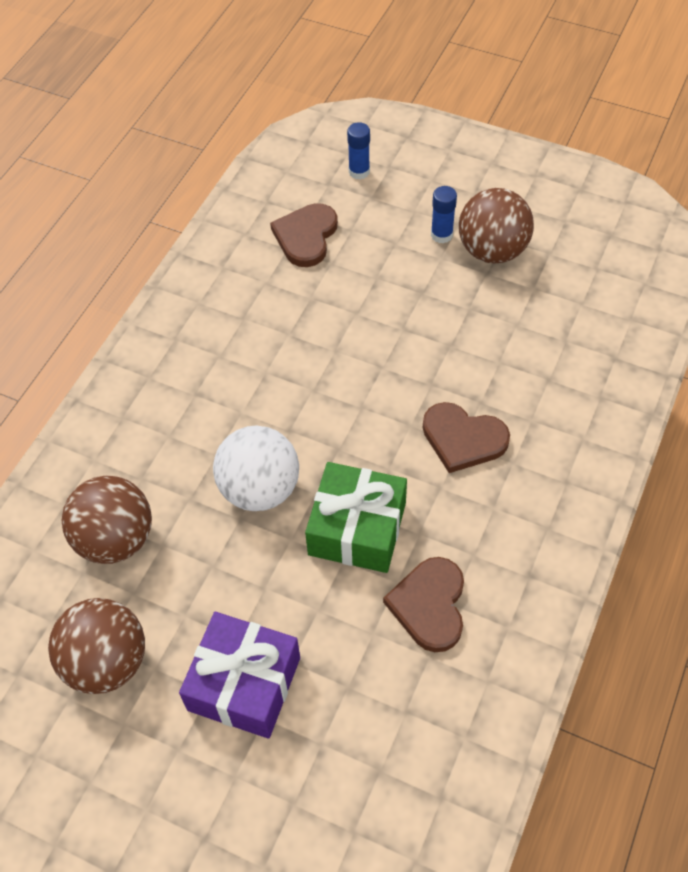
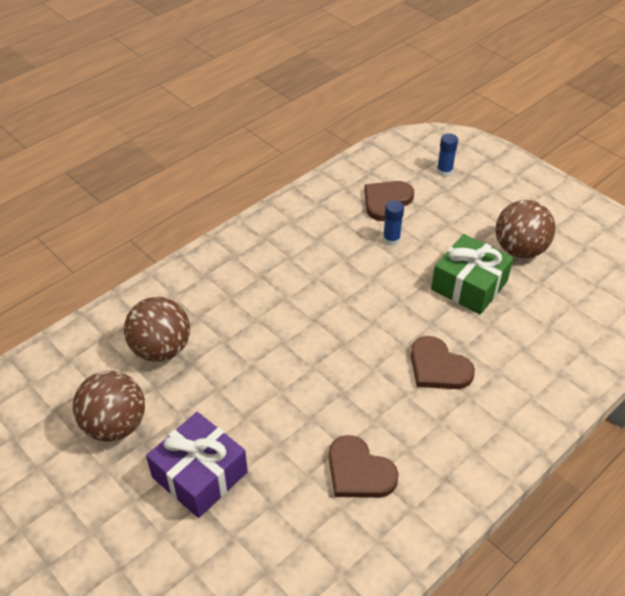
camera: 20 degrees right, 10 degrees down
white ball [213,426,299,511] -> none
green gift [305,462,407,573] -> green gift moved to [431,234,514,315]
brown heart [383,557,464,652] -> brown heart turned 75 degrees counterclockwise [329,435,399,498]
blue glue stick [431,186,457,244] -> blue glue stick moved to [383,200,404,246]

